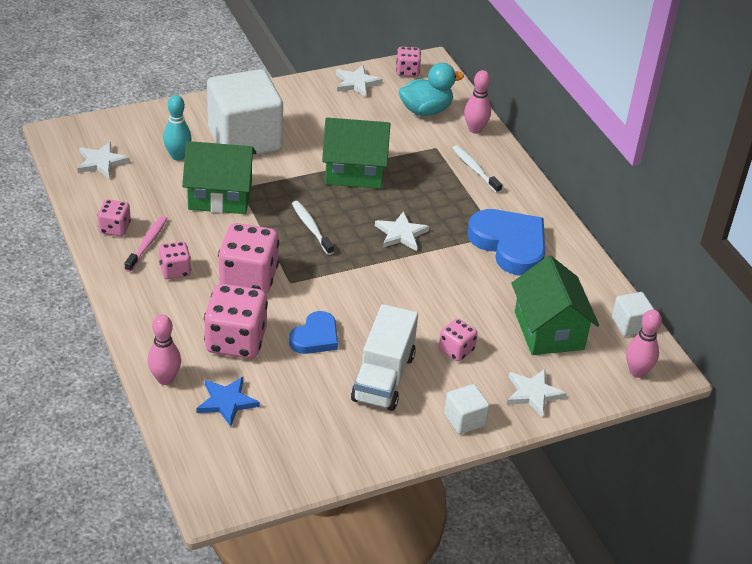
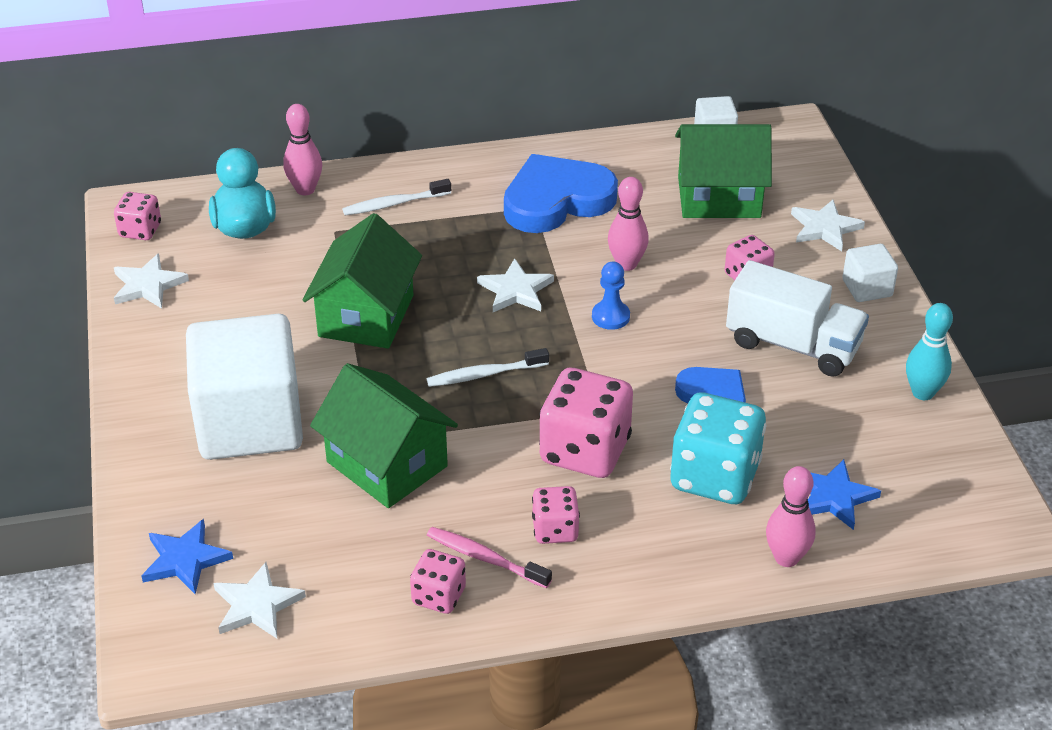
camera: 75 degrees left, 0 degrees up
turquoise bowling pin [163,95,192,160] -> turquoise bowling pin moved to [906,303,953,400]
green house [182,141,256,214] -> green house turned 60 degrees counterclockwise [310,363,458,508]
pink dice [204,284,268,359] -> turquoise dice [670,392,766,504]
pink bowling pin [626,310,662,378] -> pink bowling pin moved to [608,177,649,271]
none -> blue star [141,519,233,594]
none -> blue pawn [592,262,630,330]

